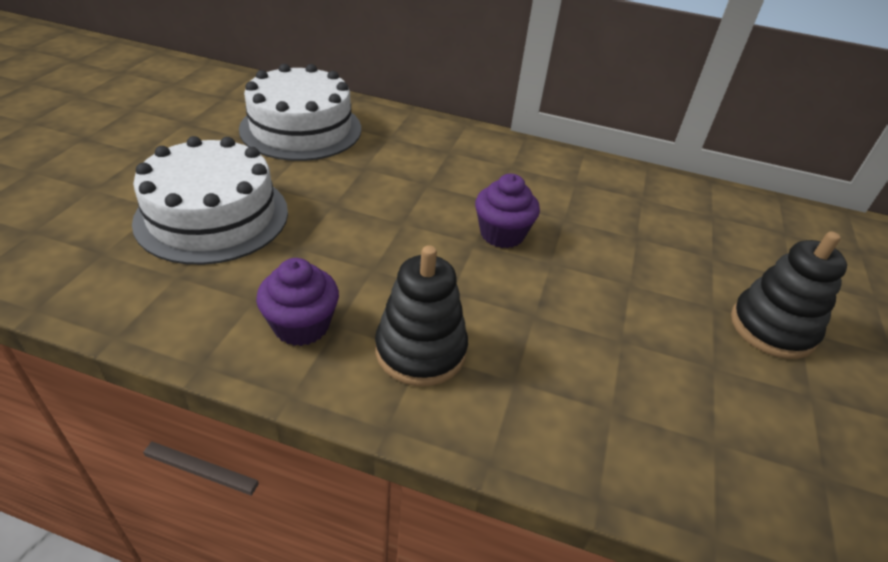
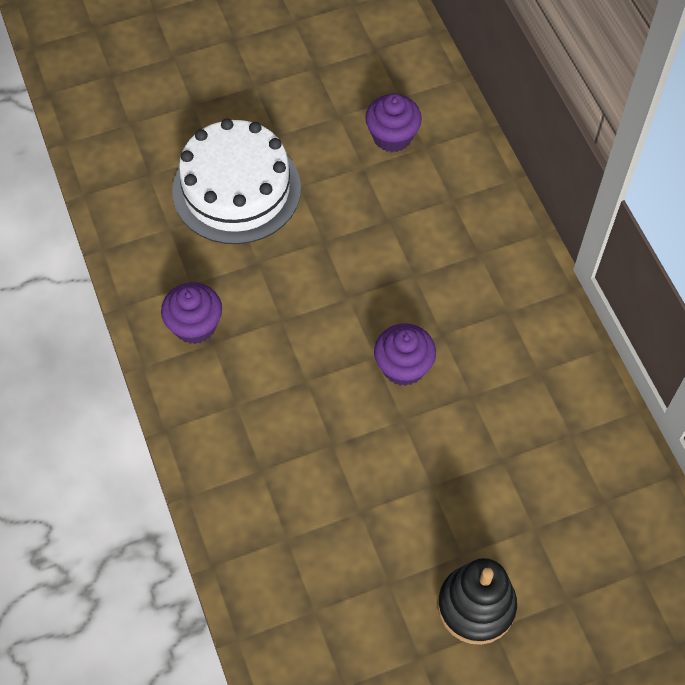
camera: 55 degrees right, 20 degrees up
white cake [239,64,361,161] -> purple cupcake [365,93,422,152]
black stacking toy [375,245,468,386] -> none

